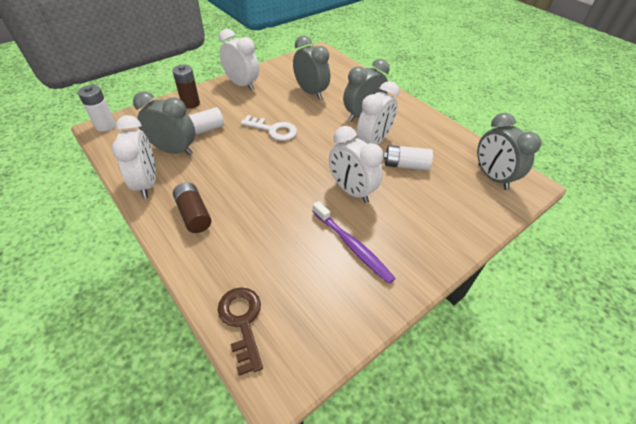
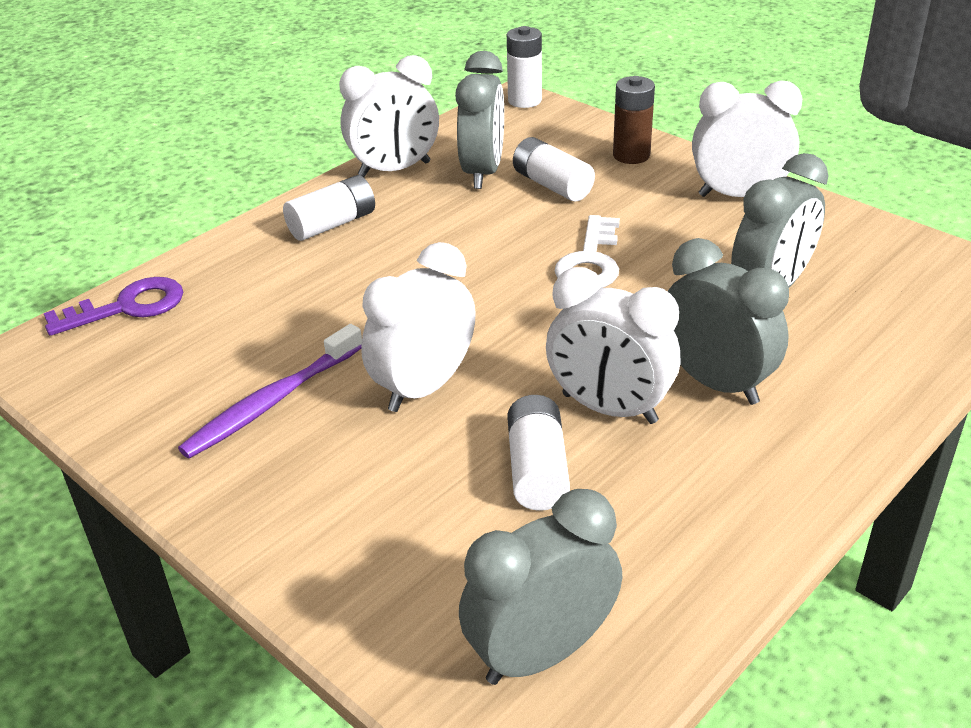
camera: 85 degrees right, 10 degrees down
brown battery [173,182,212,233] -> white battery [283,175,375,241]
brown key [218,287,263,376] -> purple key [44,277,183,336]
white clock [219,29,259,91] -> white clock turned 120 degrees counterclockwise [692,80,802,197]

